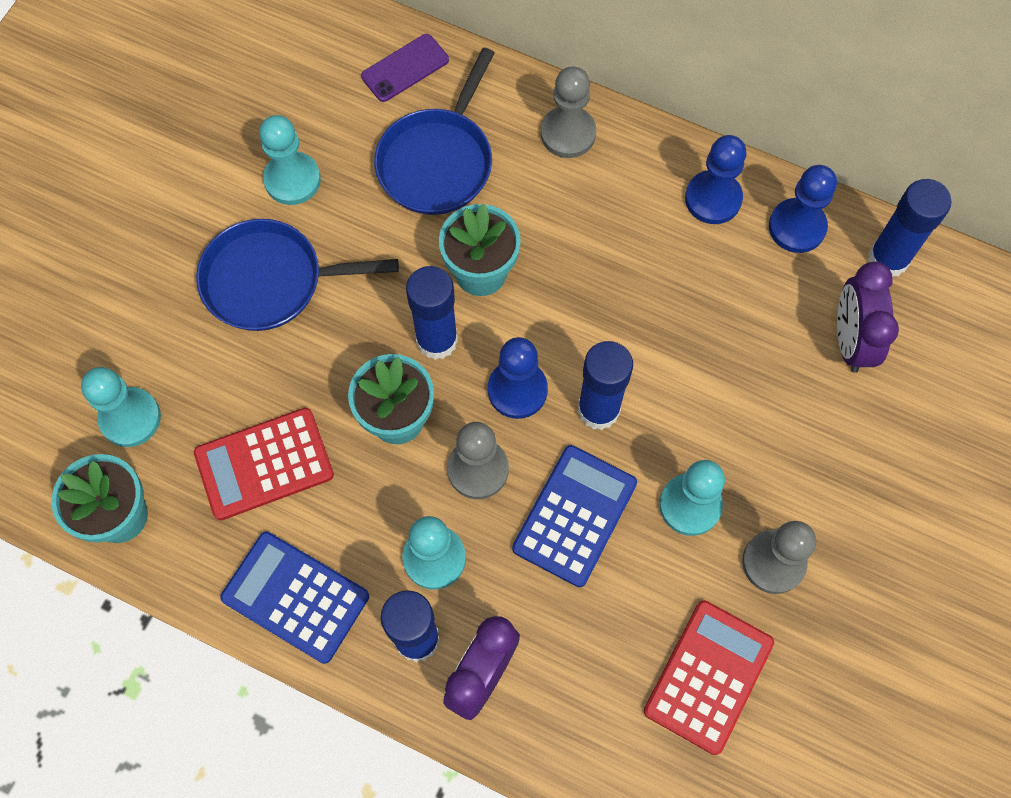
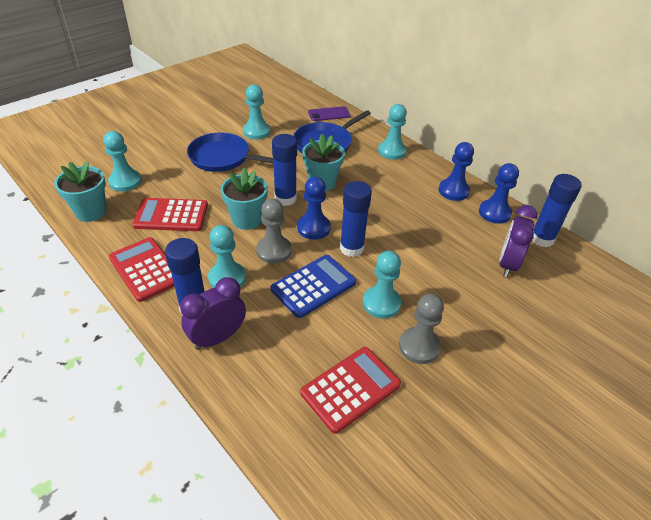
camera: 20 degrees right, 25 degrees down
blue calculator [220,532,369,664] -> red calculator [109,237,174,302]
grey pawn [541,67,596,158] -> turquoise pawn [378,104,407,160]

